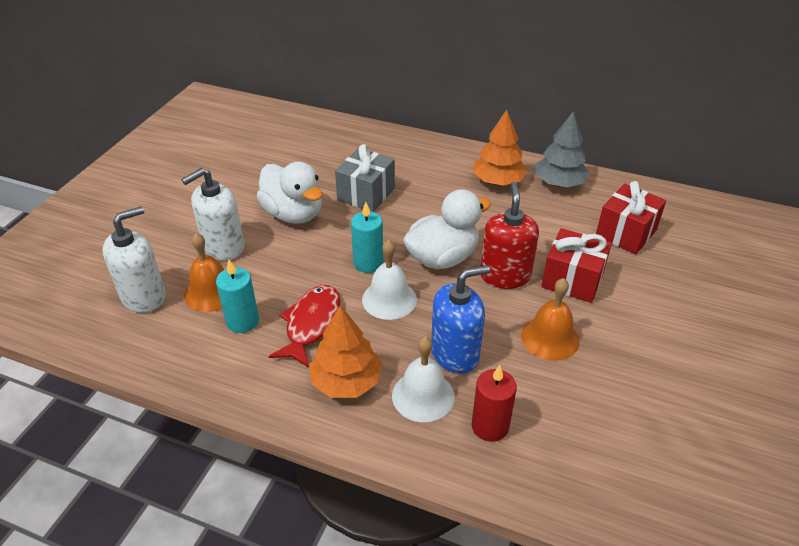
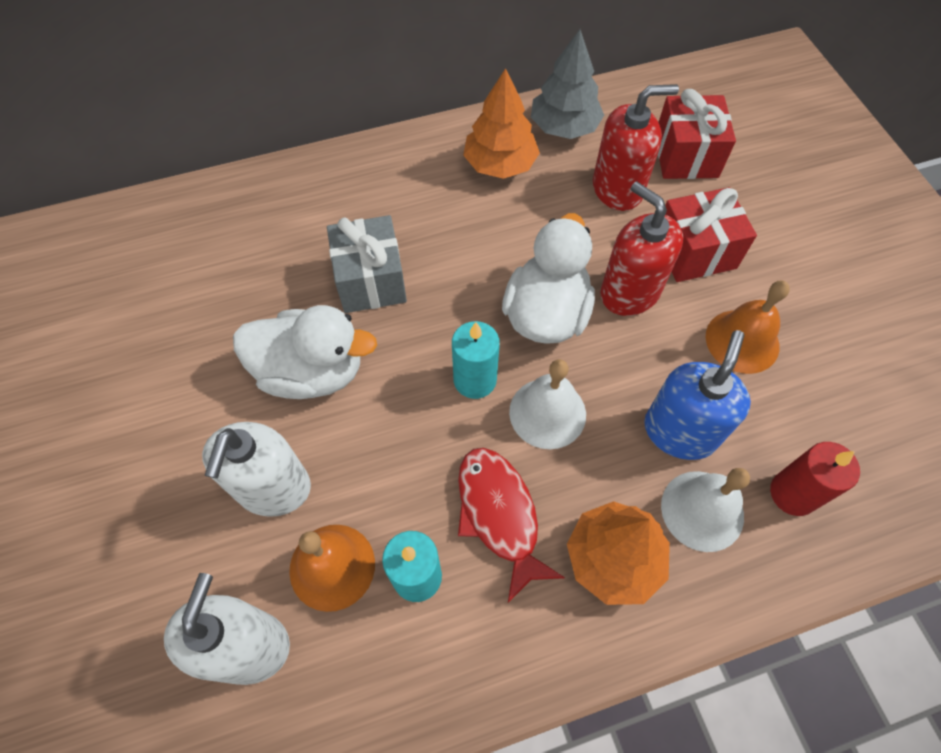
camera: 40 degrees left, 20 degrees up
none -> red soap dispenser [593,84,679,211]

